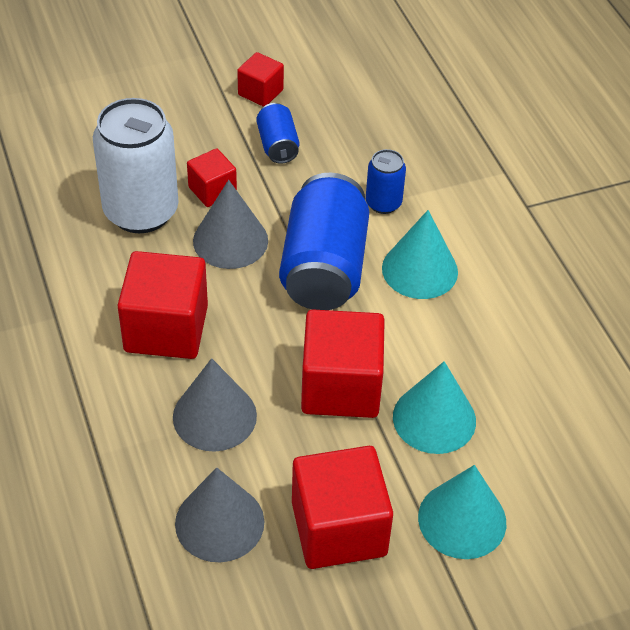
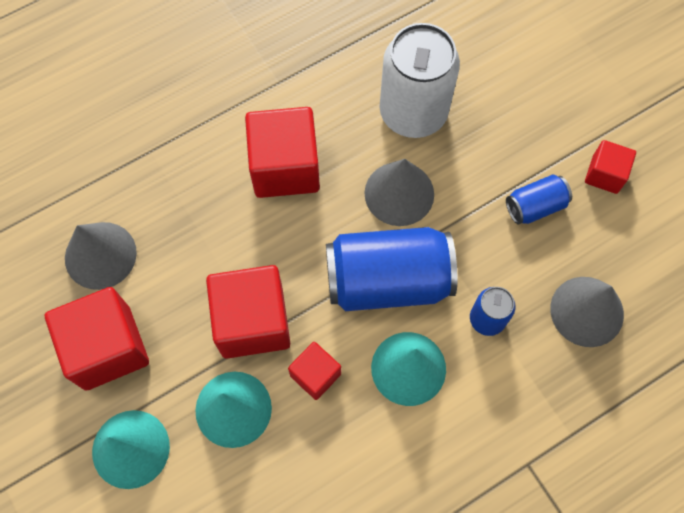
camera: 80 degrees right, 20 degrees up
grey cone [173,358,257,451] -> grey cone moved to [550,277,624,347]
red cube [187,148,237,207] -> red cube moved to [288,342,341,400]

